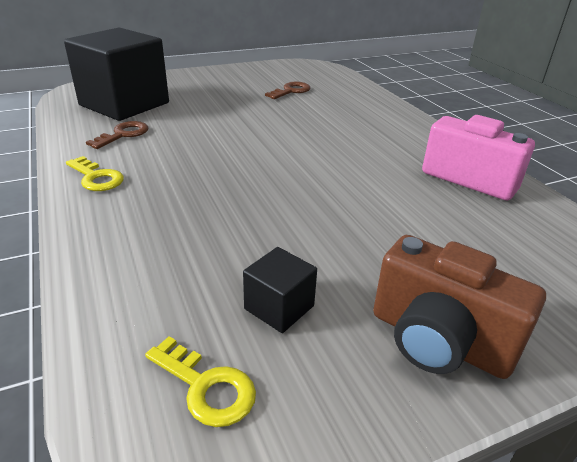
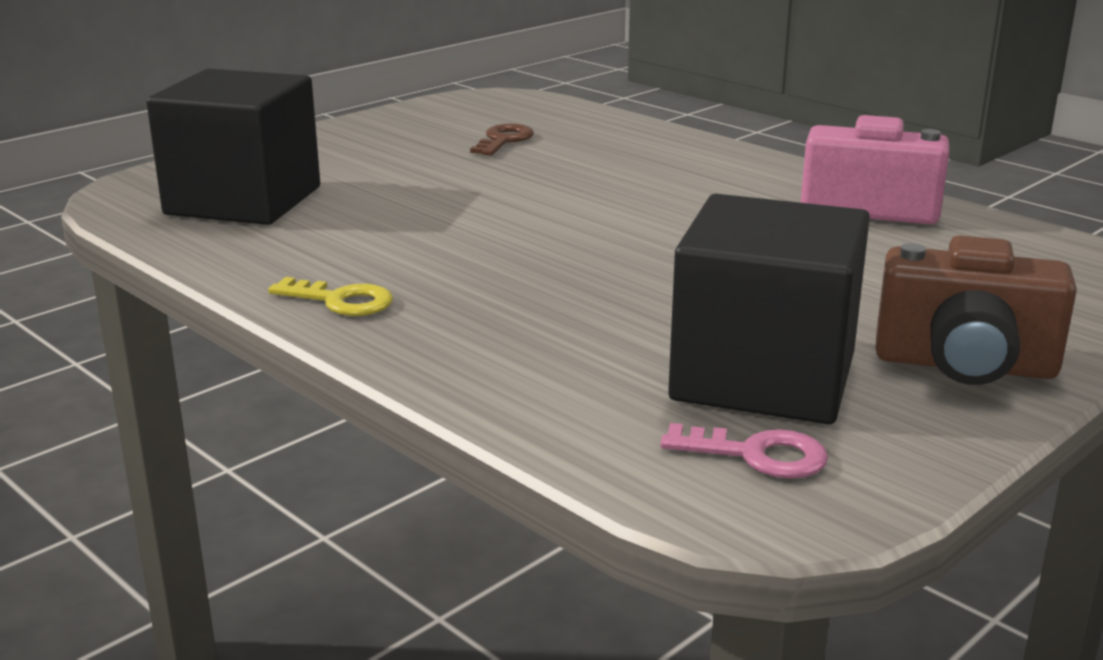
camera: 20 degrees left, 10 degrees down
brown key [86,121,148,149] -> none
yellow key [145,336,256,427] -> pink key [660,423,828,479]
black cube [243,247,317,333] -> black cube [668,194,870,424], size x2.33

